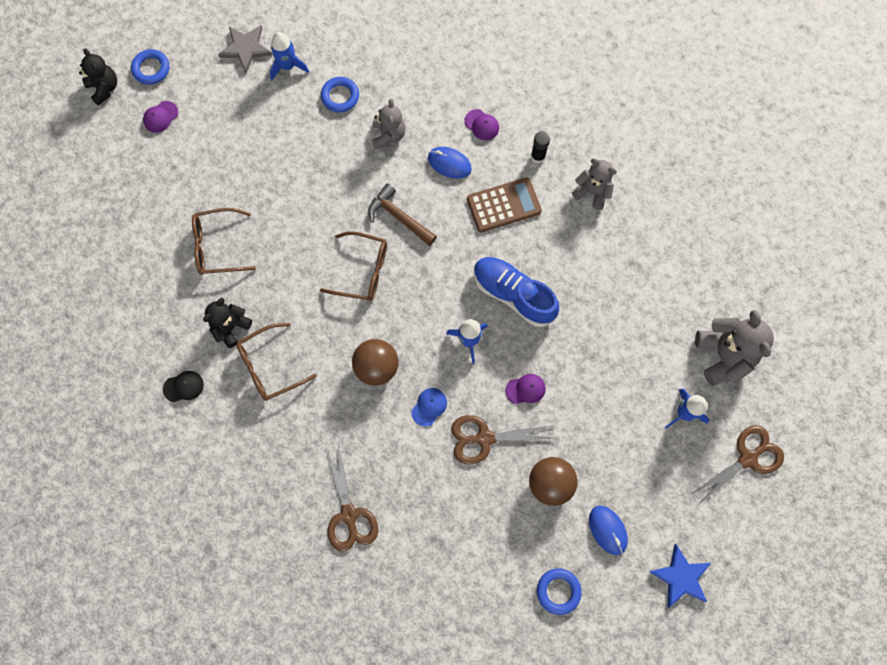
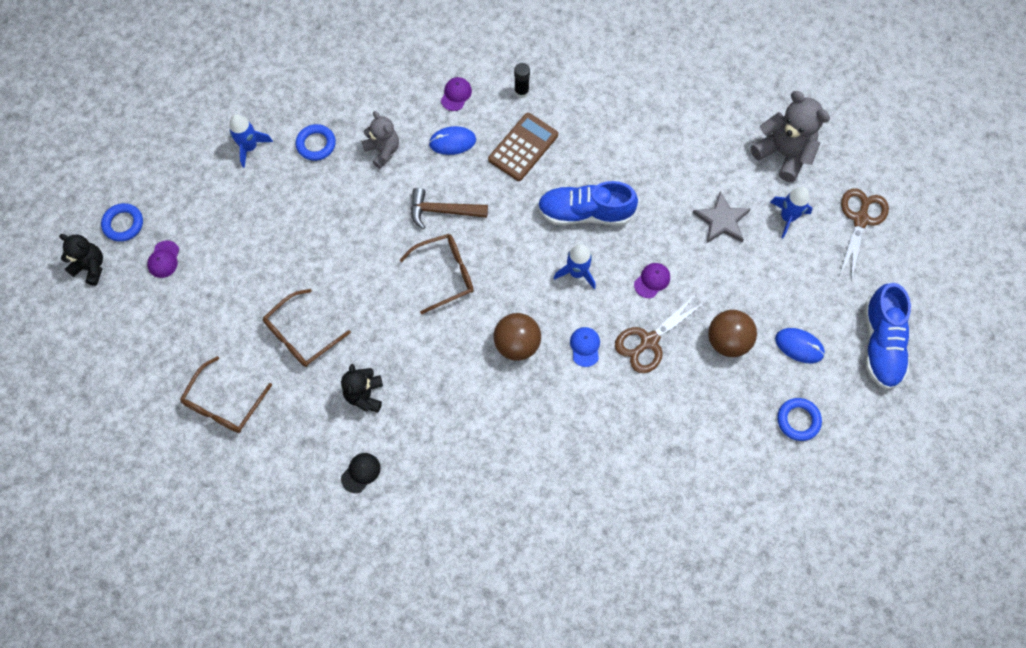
camera: 35 degrees left, 5 degrees down
grey star [218,25,272,73] -> grey star moved to [693,191,751,243]
brown glasses [237,323,317,401] -> brown glasses moved to [180,356,272,433]
brown scissors [325,445,378,552] -> none
purple cap [464,109,499,140] -> purple cap turned 75 degrees counterclockwise [441,77,472,111]
grey teddy bear [572,158,617,210] -> none
blue star [649,544,711,608] -> blue shoe [865,283,911,390]

